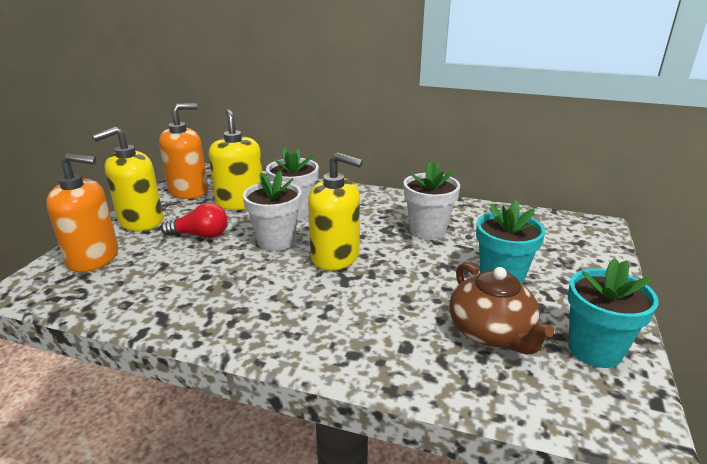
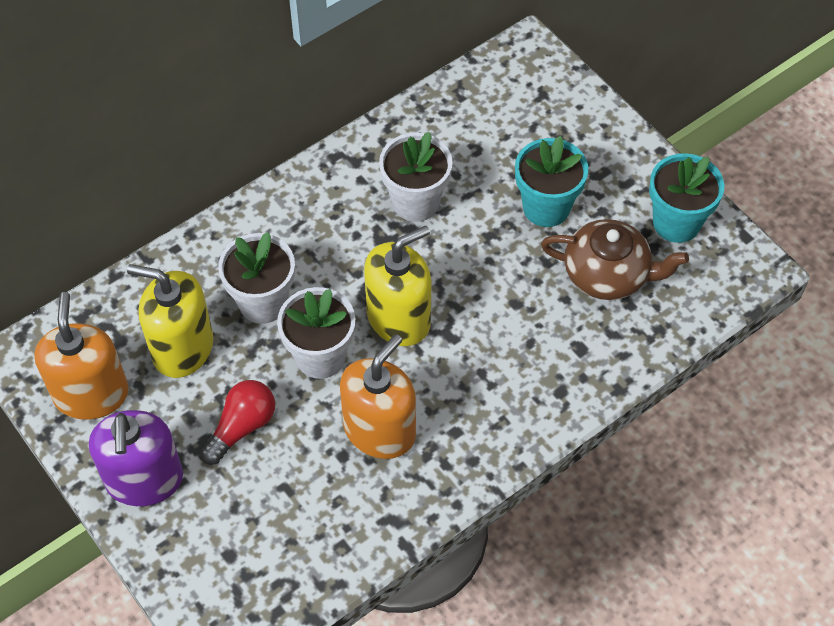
camera: 55 degrees left, 30 degrees up
orange soap dispenser [46,153,118,272] -> orange soap dispenser moved to [340,334,416,459]
yellow soap dispenser [92,127,163,231] -> purple soap dispenser [89,410,183,506]

